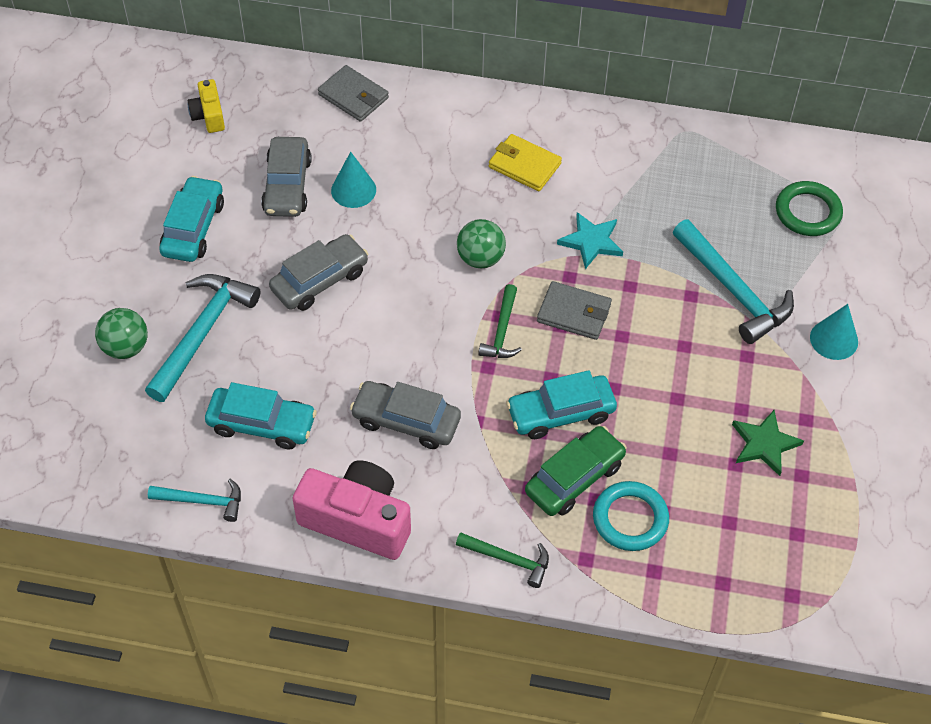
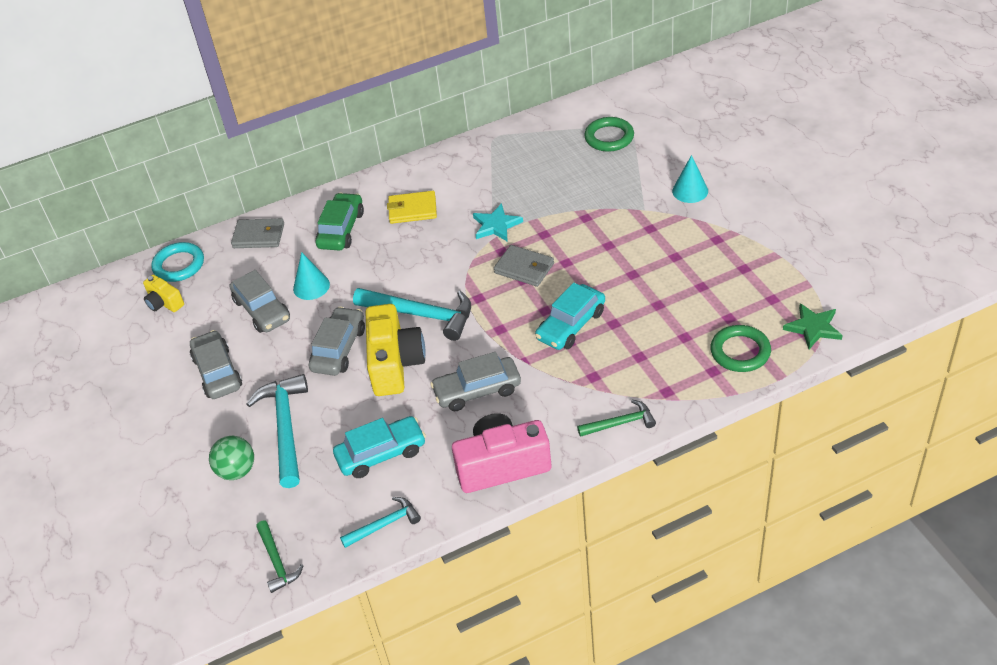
camera: 30 degrees left, 10 degrees down
turquoise car [159,176,224,262] -> grey car [190,330,242,399]
green ball [457,219,506,268] -> none
green hammer [478,284,522,358] -> green hammer moved to [256,521,303,593]
green car [525,426,627,516] -> green car moved to [316,193,364,251]
grey wallet [537,281,612,340] -> grey wallet turned 45 degrees clockwise [494,245,554,287]
turquoise ring [593,481,669,551] -> turquoise ring moved to [151,242,204,282]
turquoise hammer [673,220,794,344] -> turquoise hammer moved to [353,288,471,341]
green star [732,410,804,476] -> green star moved to [783,303,843,349]
none -> yellow camera [366,304,426,396]
none -> green ring [710,325,771,372]

